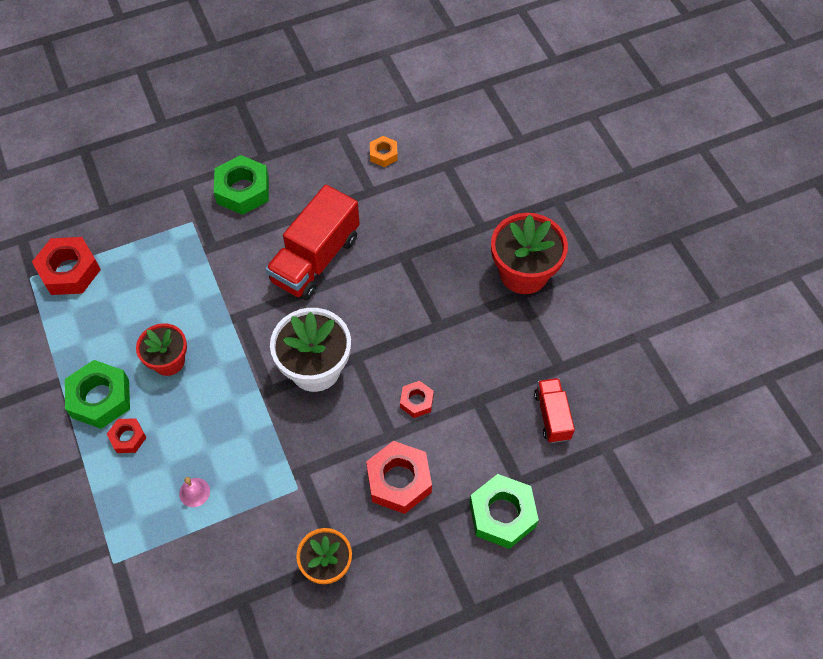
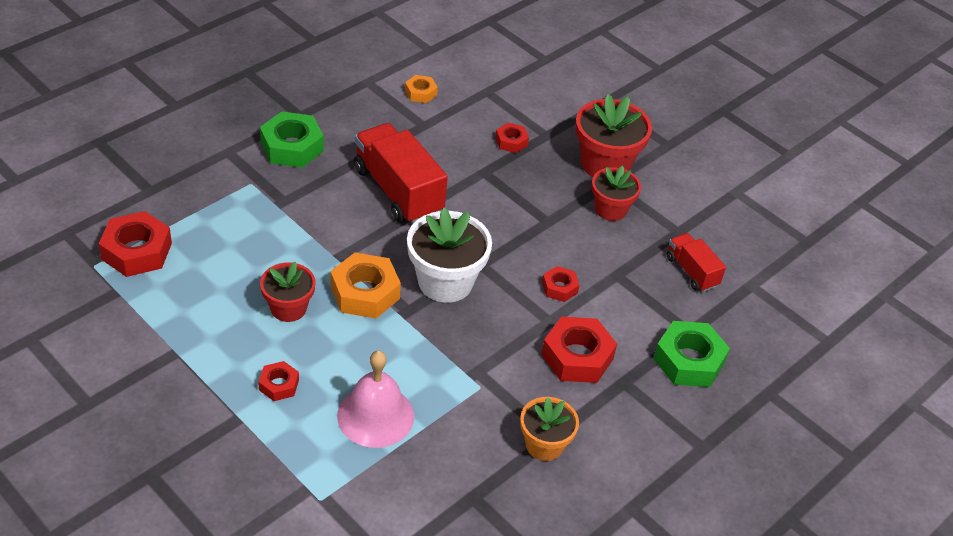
camera: 25 degrees left, 15 degrees down
green nut [65,360,130,429] -> none
pink bell [179,477,210,507] -> pink bell [337,350,414,448], size x2.26
red truck [265,185,360,300] -> red truck turned 135 degrees clockwise [354,123,448,224]
none -> orange nut [330,252,401,318]
none -> red nut [495,123,529,153]
none -> red flower pot [592,165,641,221]

